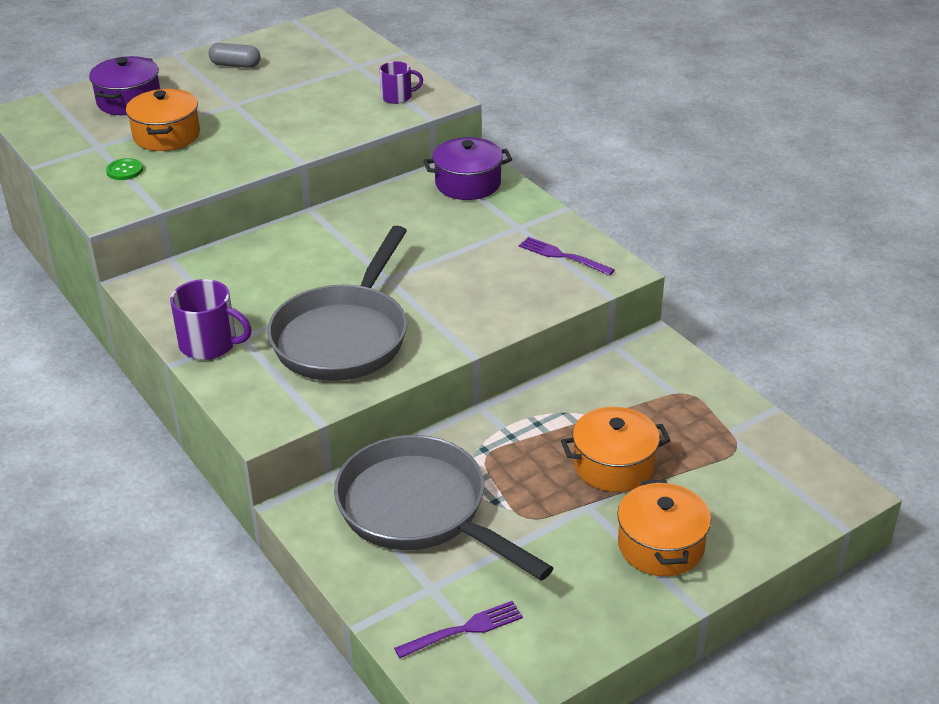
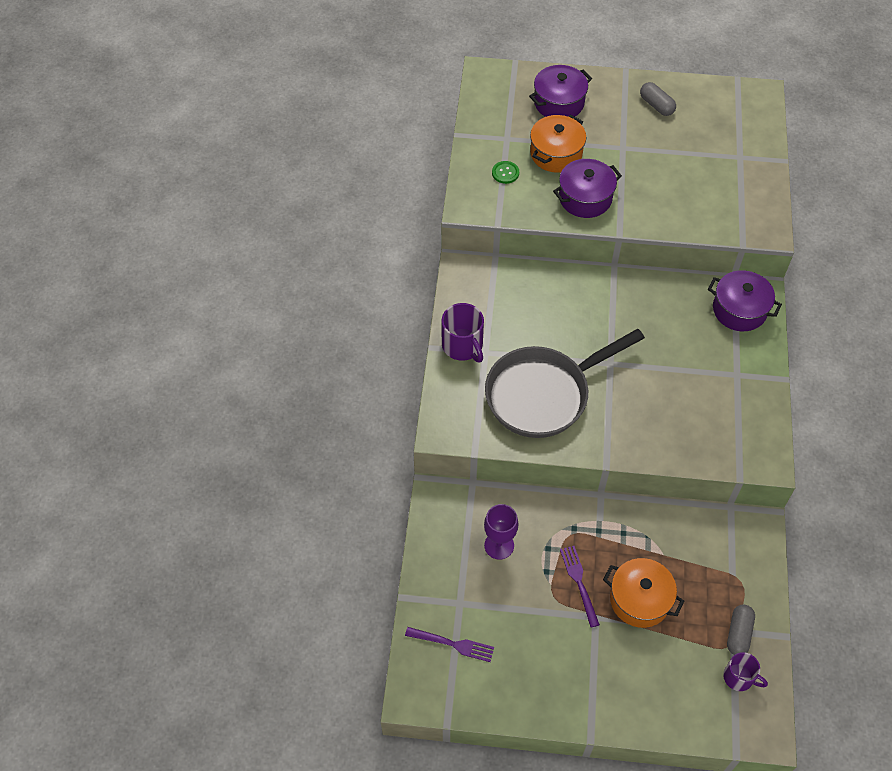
camera: 40 degrees right, 20 degrees up
grey pan [334,435,553,580] -> purple goblet [484,504,518,560]
purple mug [380,61,423,104] -> purple mug moved to [723,652,768,691]
purple fork [519,237,615,276] -> purple fork moved to [560,546,600,627]
orange pot [617,479,711,576] -> none
none -> purple pot [553,159,622,218]
none -> grey capsule [727,605,755,655]

